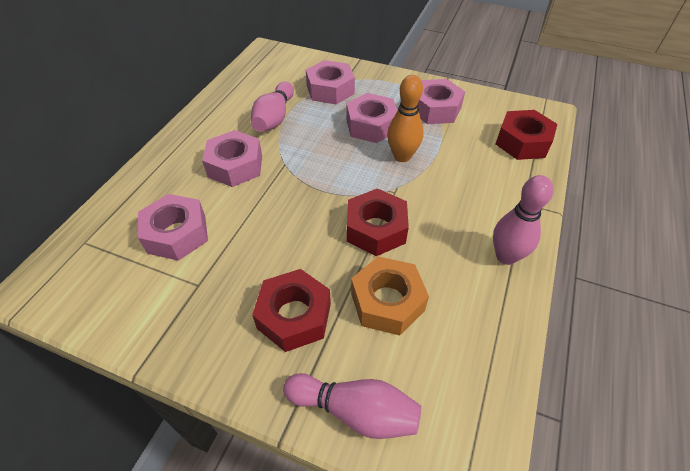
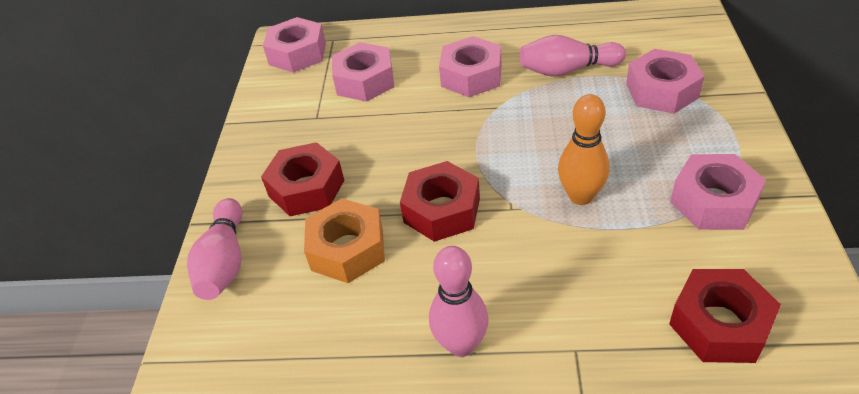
camera: 75 degrees right, 5 degrees down
pink nut [346,93,398,143] -> pink nut moved to [263,17,326,73]

